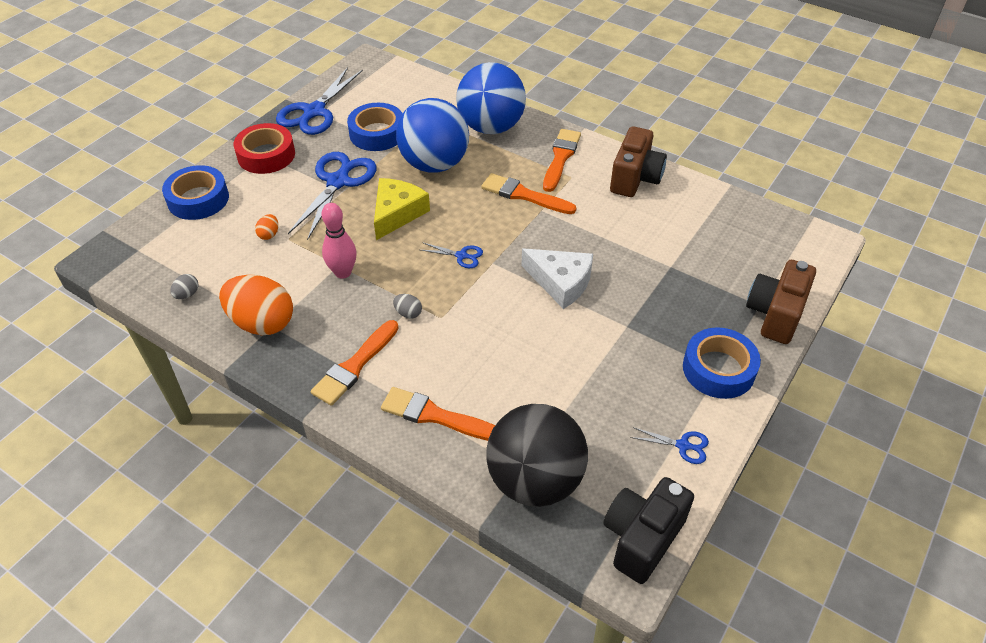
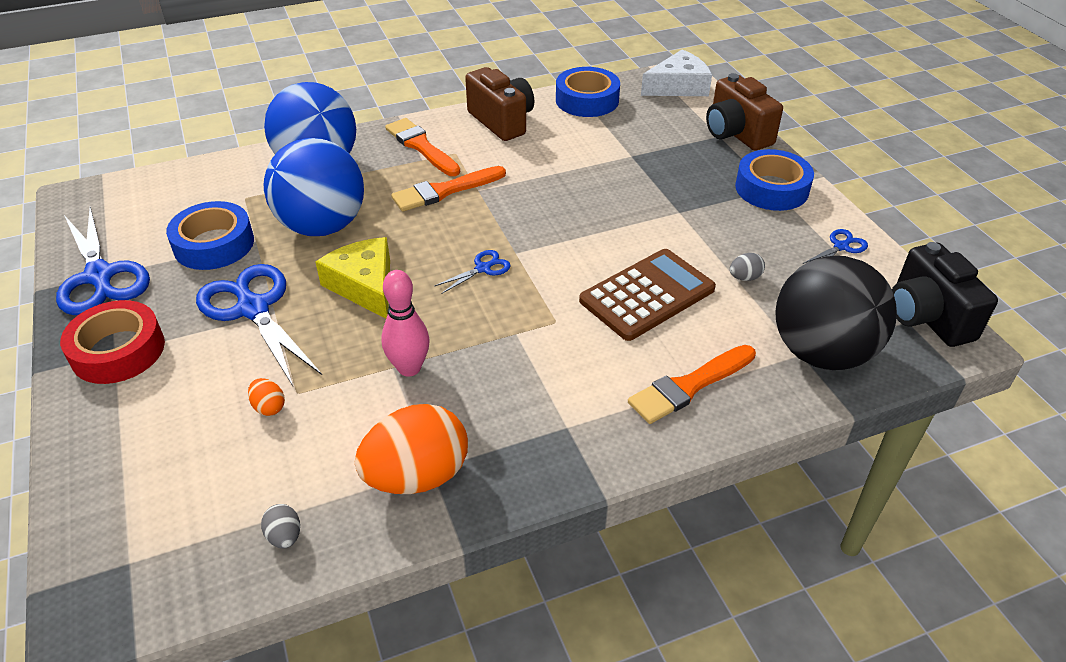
camera: 55 degrees left, 5 degrees down
blue tape [162,165,229,220] -> blue tape moved to [556,67,620,117]
orange brush [311,320,399,406] -> none
grey egg [393,294,422,319] -> grey egg moved to [730,253,765,281]
white cheese [521,249,593,309] -> white cheese moved to [641,49,712,96]
none -> brown calculator [579,249,716,341]

